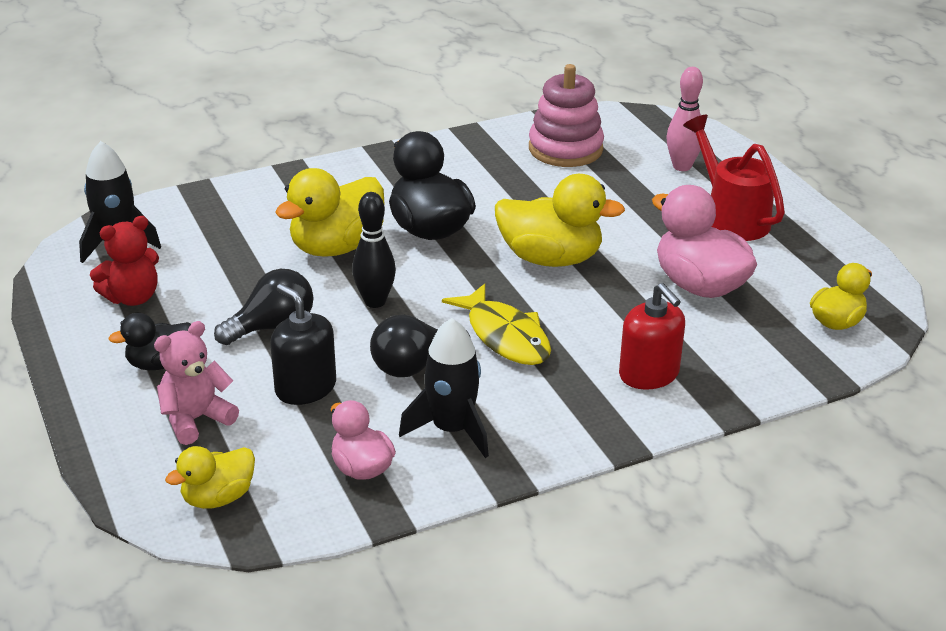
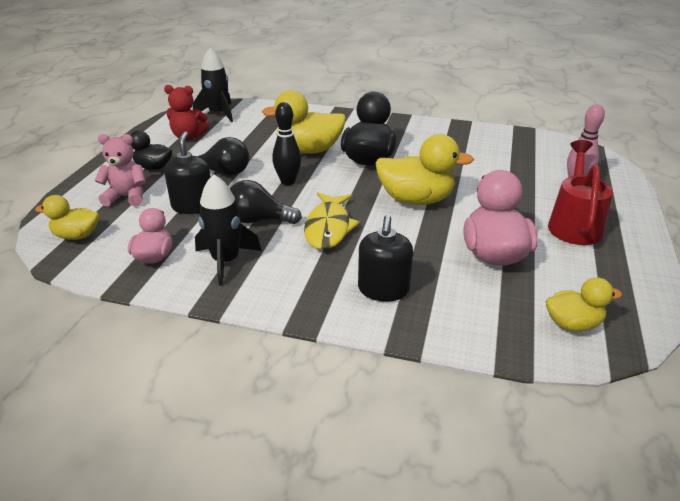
camera: 40 degrees right, 0 degrees up
yellow duck [495,174,625,267] -> yellow duck turned 45 degrees counterclockwise [375,134,474,205]
pink stacking toy [529,64,604,167] -> none
red soap dispenser [619,283,685,390] -> black soap dispenser [358,215,413,302]

